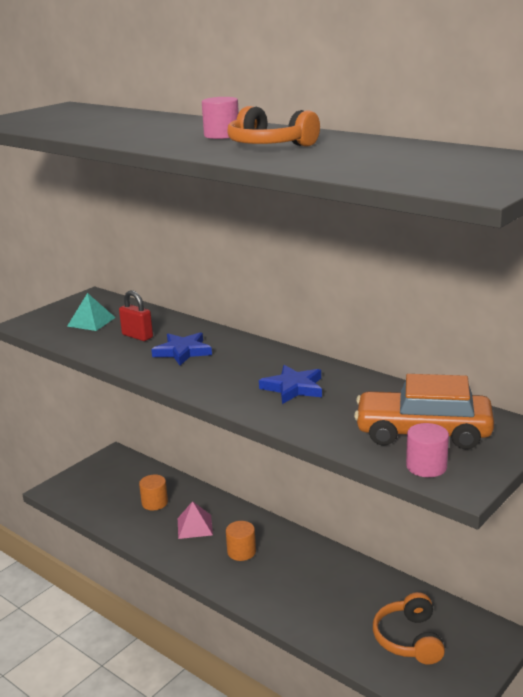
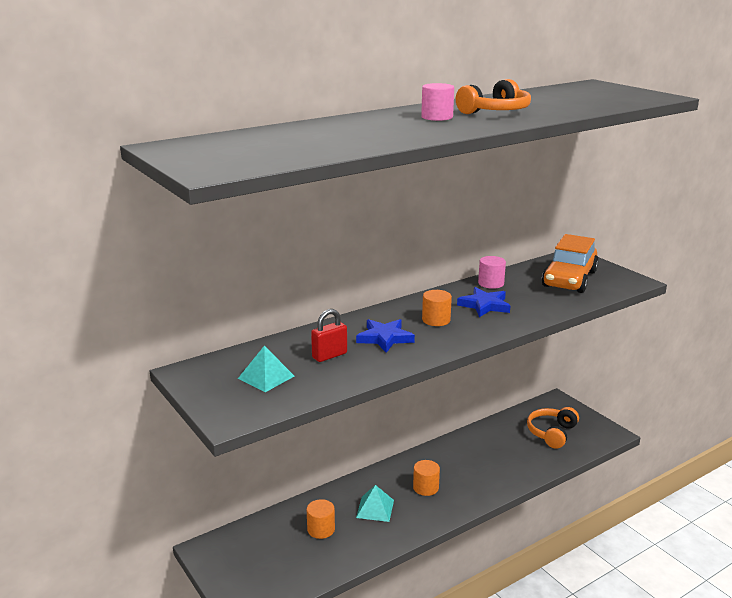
camera: 75 degrees left, 0 degrees up
pink pyramid [178,501,213,539] -> turquoise pyramid [356,485,394,522]
orange headphones [373,592,445,665] -> orange headphones turned 105 degrees clockwise [527,407,579,449]
pink cylinder [406,423,449,477] -> pink cylinder moved to [478,256,506,289]
none -> orange cylinder [422,290,452,326]

